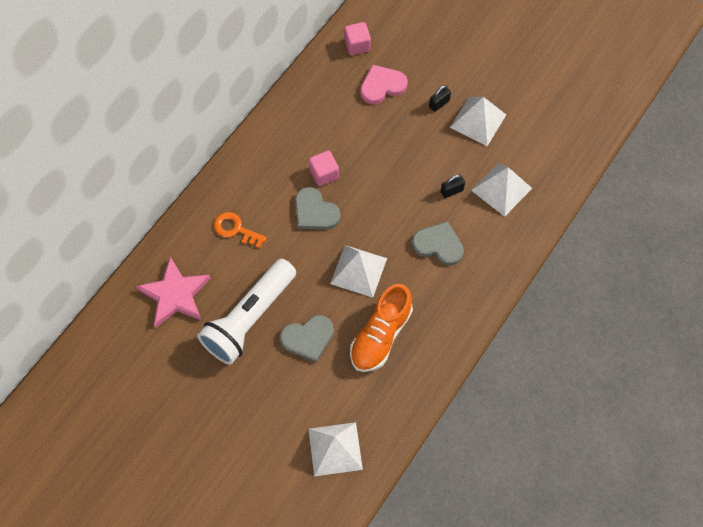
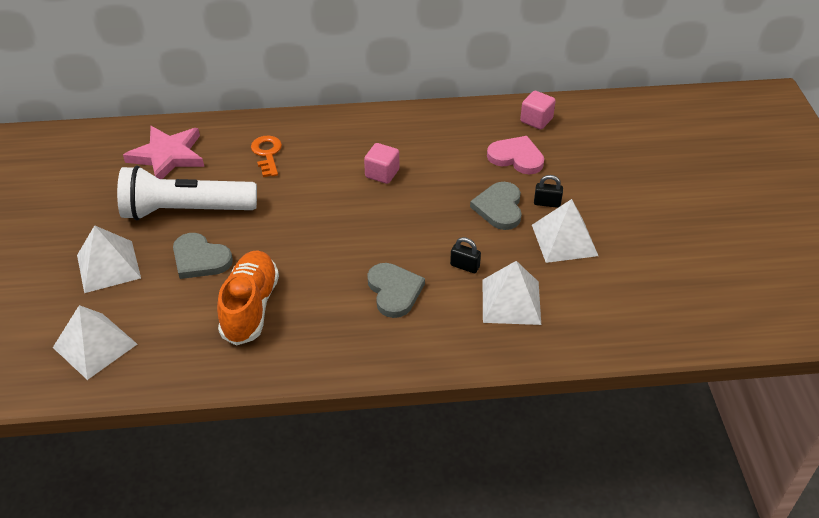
camera: 50 degrees right, 20 degrees down
grey heart [295,187,341,230] -> grey heart moved to [470,182,522,230]
white pyramid [330,245,387,298] -> white pyramid moved to [77,225,141,293]
orange shoe [350,284,413,372] -> orange shoe turned 105 degrees clockwise [217,250,279,346]

